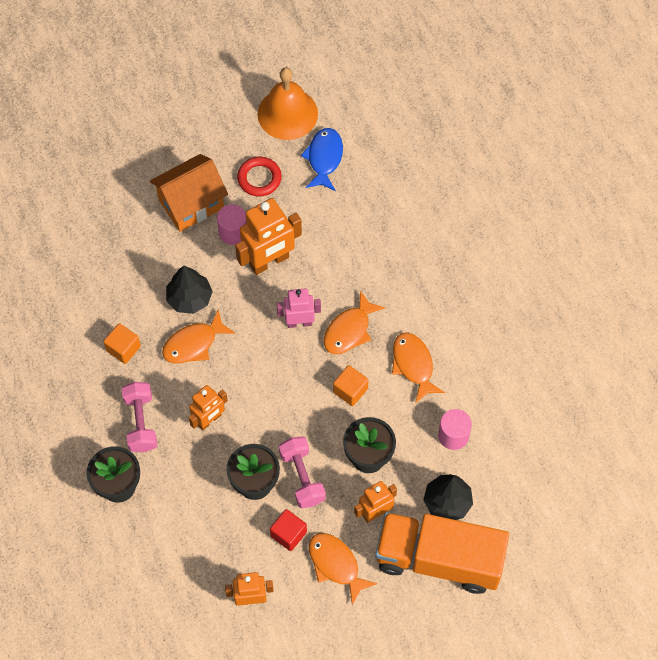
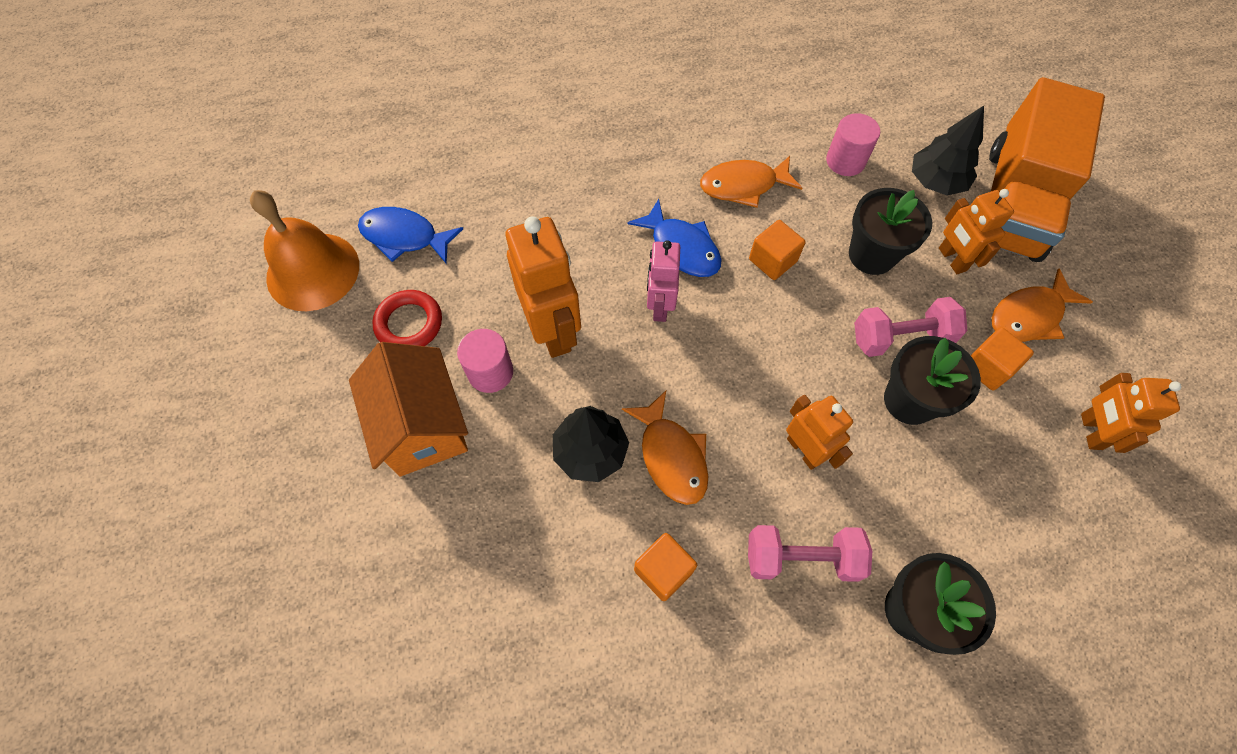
camera: 80 degrees left, 0 degrees up
red cube [270,509,307,551] -> orange cube [971,327,1034,391]
orange fish [324,291,385,354] -> blue fish [627,199,722,277]

